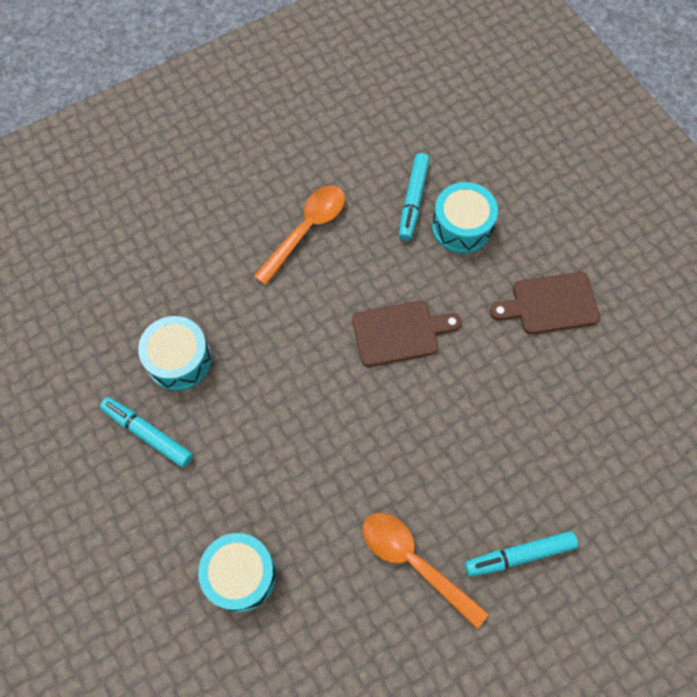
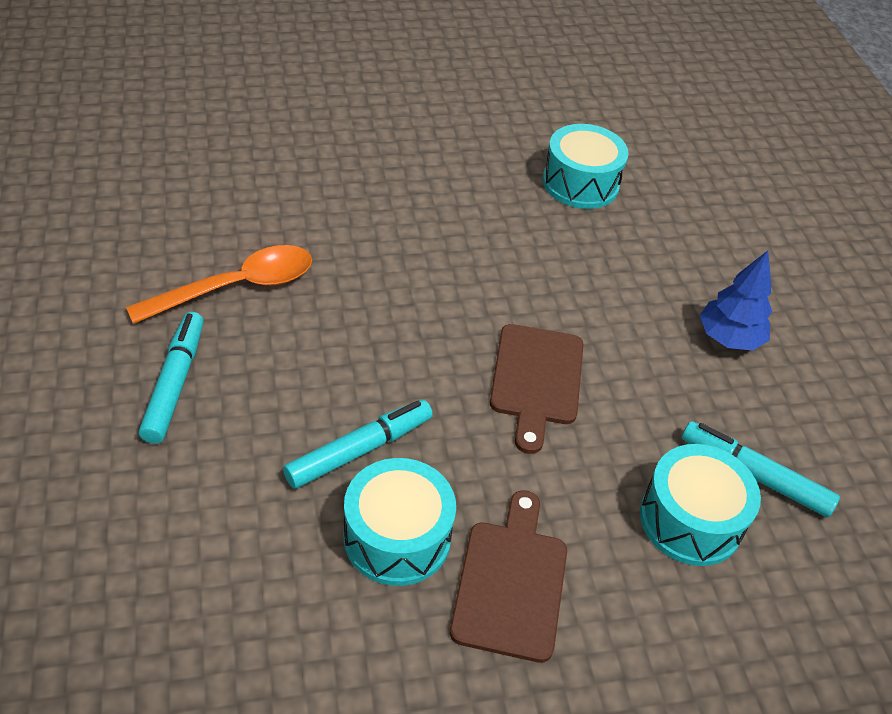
camera: 105 degrees right, 20 degrees down
turquoise marker [100,397,193,468] -> turquoise marker moved to [283,399,432,489]
turquoise drum [198,533,276,612] -> turquoise drum moved to [343,458,456,586]
orange spoon [253,186,345,285] -> blue tree [699,251,772,351]

